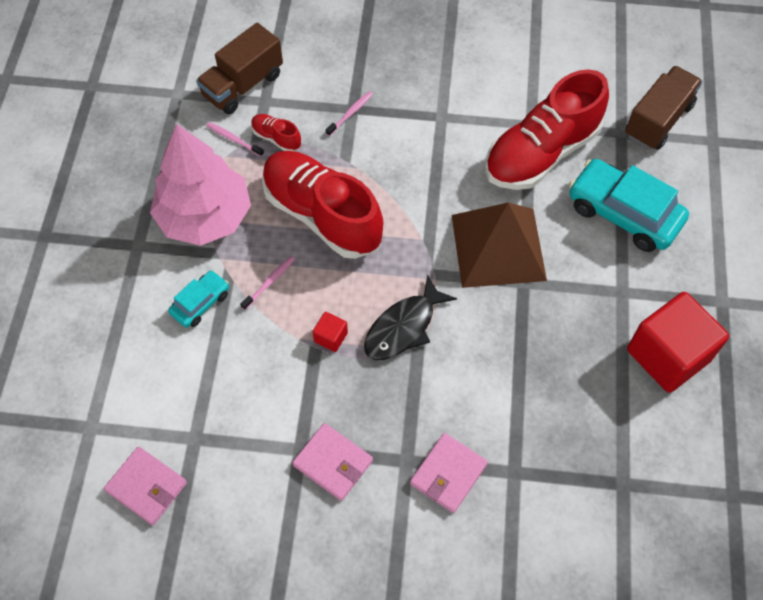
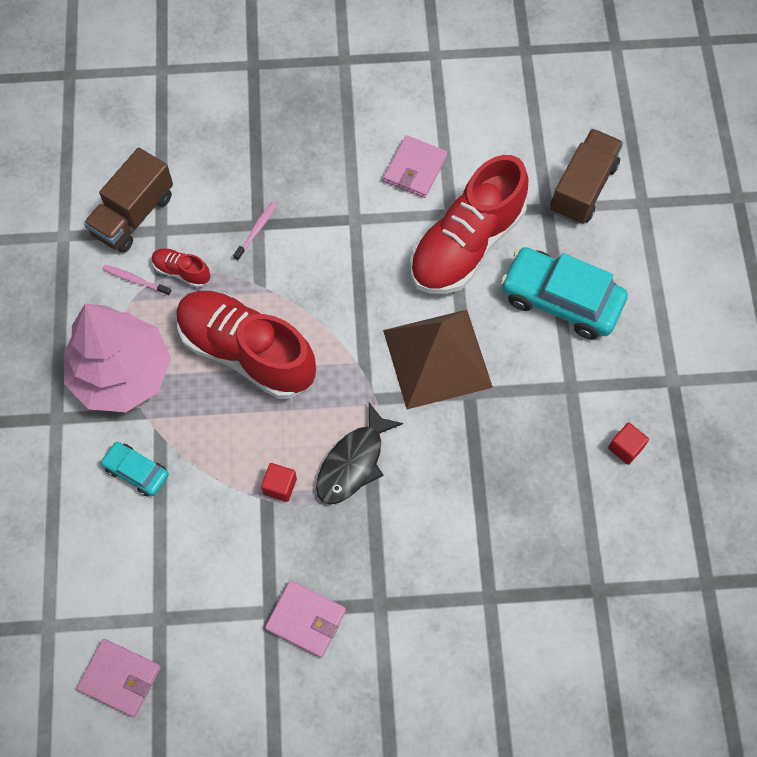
camera: 10 degrees left, 5 degrees up
turquoise car [168,270,229,327] -> turquoise car turned 90 degrees counterclockwise [100,442,169,497]
pink toothbrush [240,256,295,310] -> none
pink wallet [410,433,488,513] -> pink wallet moved to [383,135,448,198]
red cube [627,292,729,393] -> red cube [608,423,649,465], size x0.42

